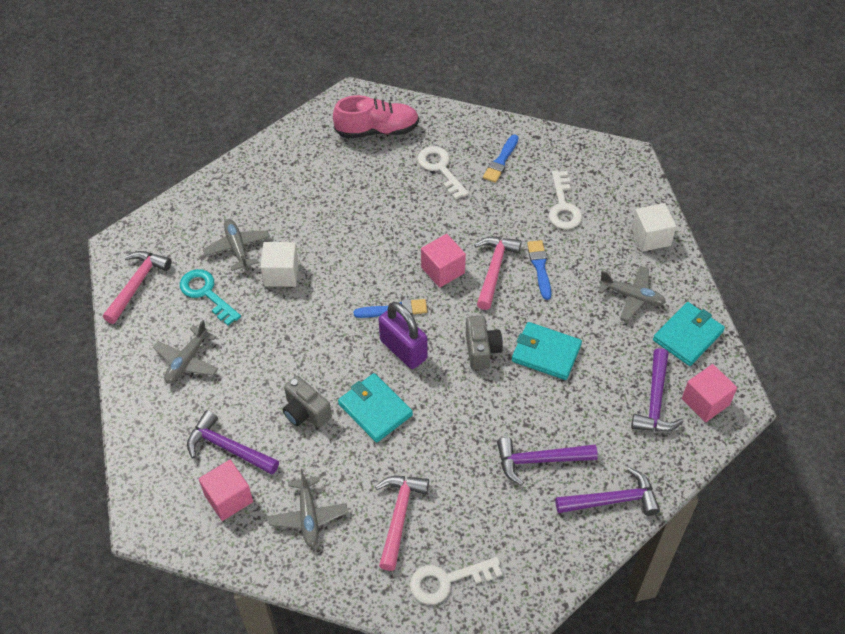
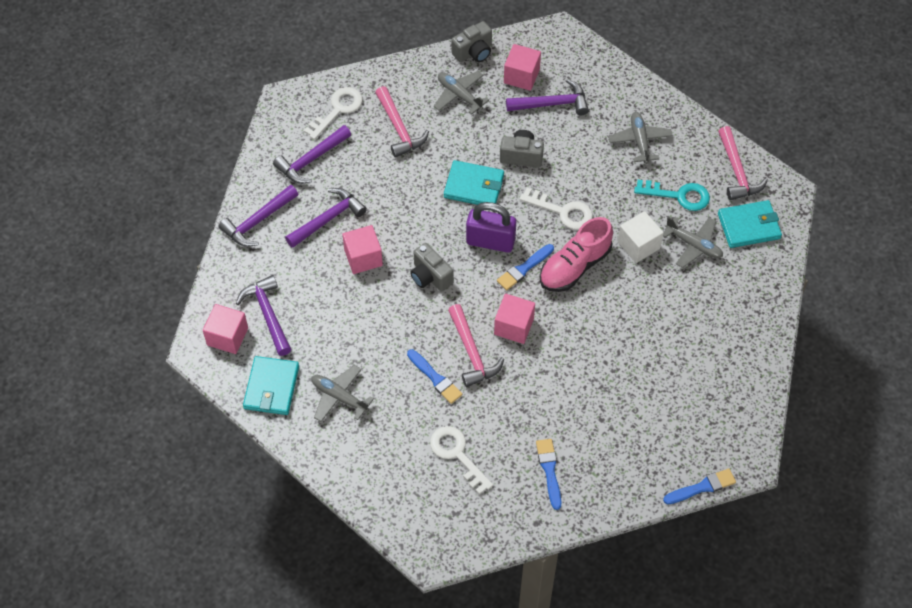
camera: 145 degrees right, 5 degrees up
pink shoe [333,95,419,139] -> pink shoe moved to [540,217,613,292]
white key [418,146,469,200] -> white key moved to [520,188,593,230]
turquoise wallet [512,322,582,380] -> turquoise wallet moved to [718,200,782,248]
grey plane [598,266,666,321] -> grey plane turned 45 degrees clockwise [311,365,374,422]
white cube [631,203,676,252] -> none
none -> purple hammer [273,125,351,184]
none -> pink cube [342,225,383,274]
none -> grey camera [452,21,492,62]
none -> blue brush [663,469,736,504]

